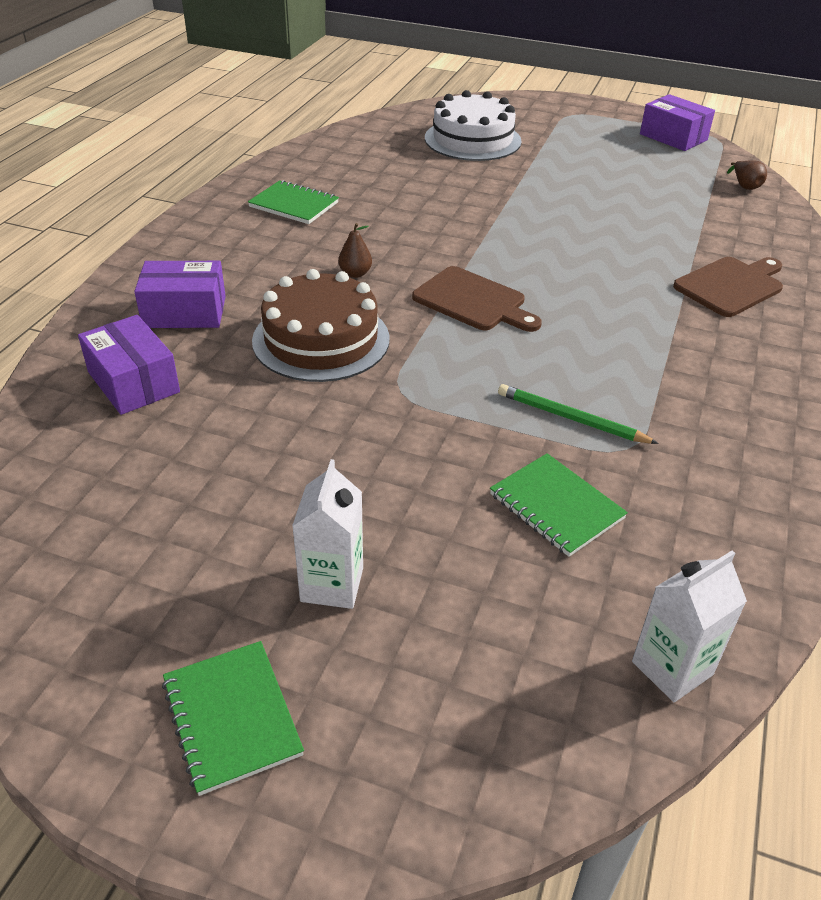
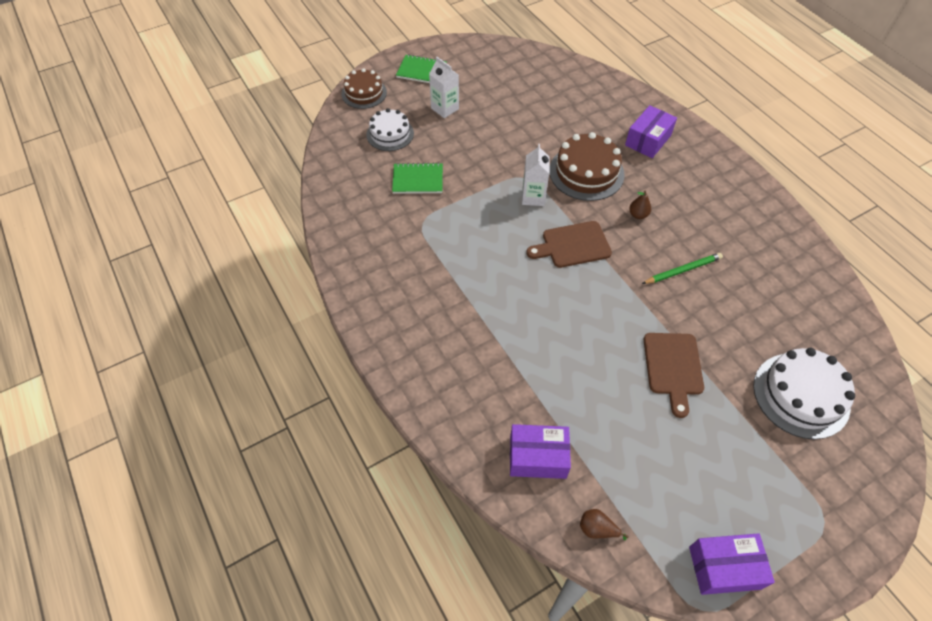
camera: 130 degrees right, 15 degrees up
purple box [78,315,180,415] -> purple box moved to [510,424,571,479]
green notebook [248,180,339,224] -> none
green pencil [498,384,659,444] -> green pencil moved to [642,253,723,284]
white carton [632,551,747,702] -> white carton moved to [522,144,550,206]
brown cutting board [673,257,783,317] -> brown cutting board moved to [644,333,704,418]
none -> brown cake [341,68,387,109]
none -> white cake [366,108,414,151]

